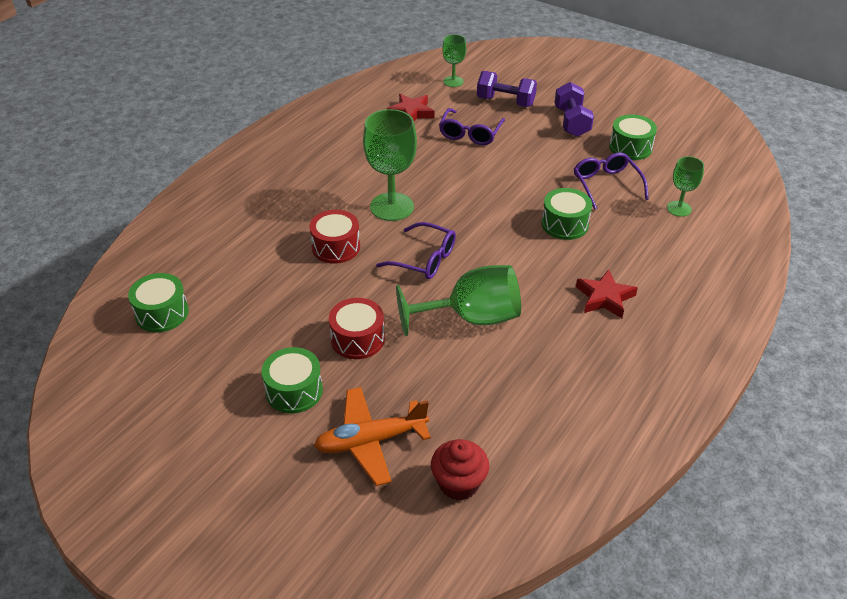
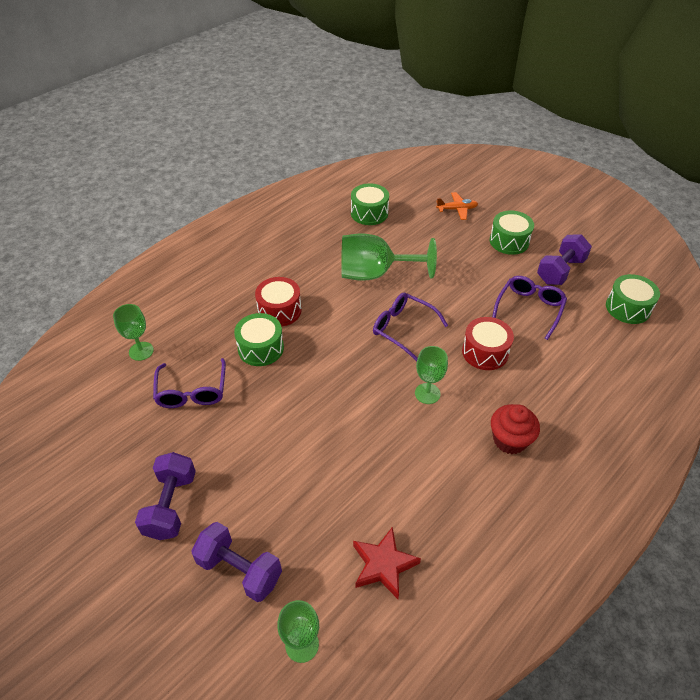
camera: 170 degrees left, 5 degrees up
orange plane [314,387,431,486] -> orange plane [436,192,478,220], size x0.58
red drum [329,298,385,359] -> red drum moved to [255,277,301,327]
green goblet [363,109,417,221] -> green goblet [415,346,448,404], size x0.55
red cupcake [431,439,489,501] -> red cupcake moved to [491,404,540,454]
purple glasses [439,108,505,145] -> purple glasses moved to [492,276,567,340]
red star [576,269,638,318] -> none
green drum [609,114,657,160] -> green drum moved to [351,183,389,225]
none -> purple dumbbell [537,234,592,285]

